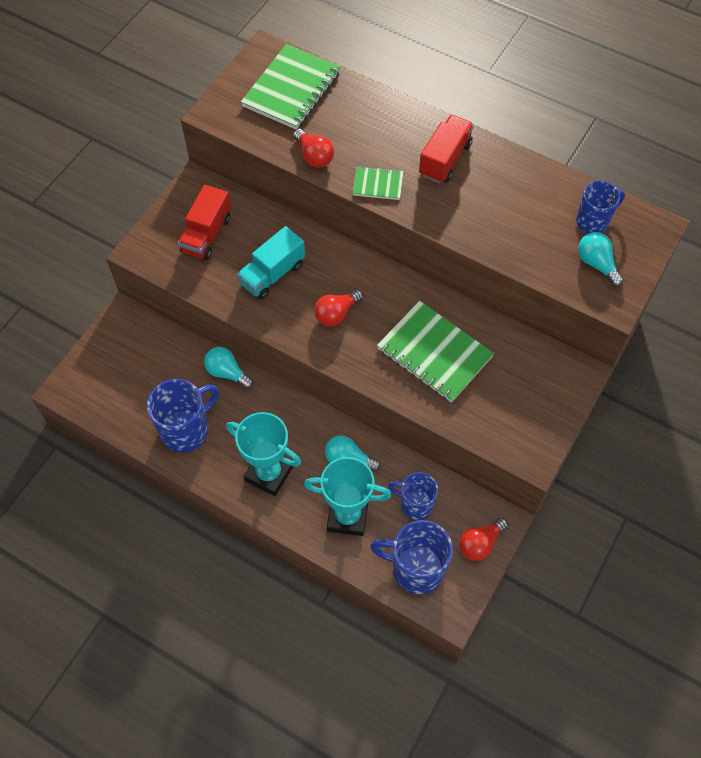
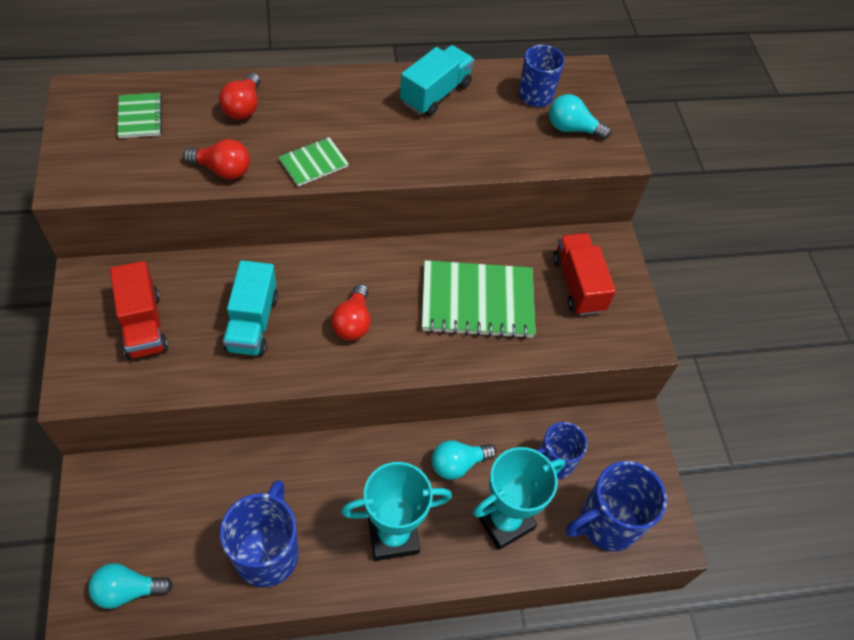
camera: 45 degrees left, 5 degrees down
turquoise light bulb [204,347,253,389] -> turquoise light bulb moved to [88,563,173,609]
green notebook [241,44,341,130] -> green notebook [117,93,162,138], size x0.51
red truck [419,115,474,184] -> red truck moved to [553,233,616,315]
red light bulb [459,518,508,561] -> red light bulb moved to [219,73,260,120]
none -> turquoise truck [400,45,474,116]

